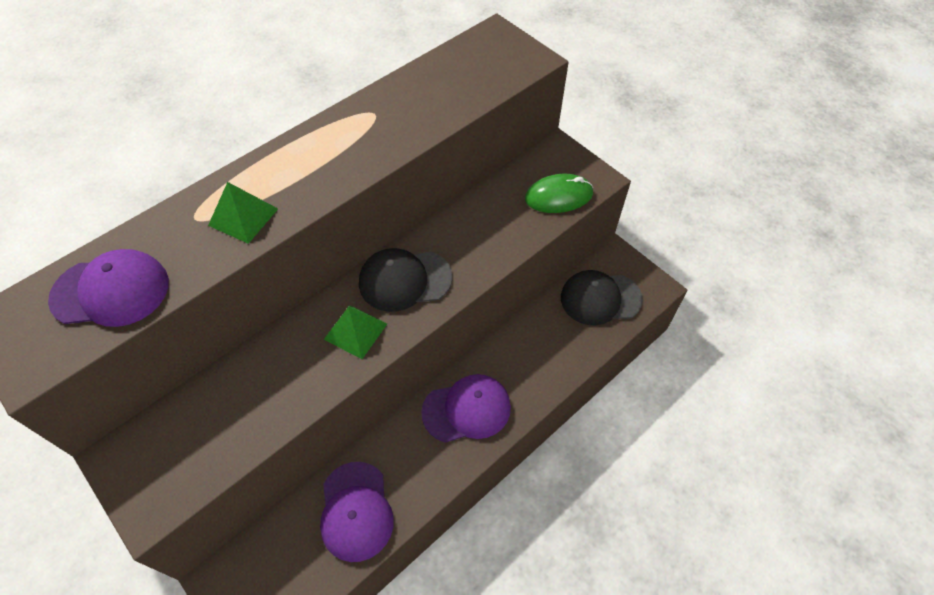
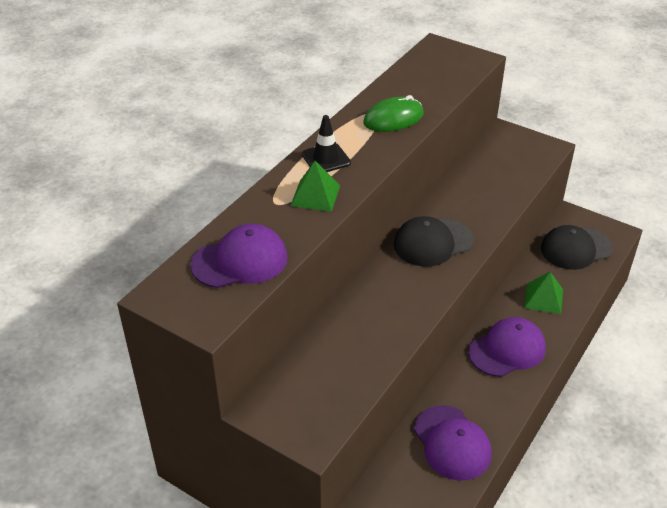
camera: 15 degrees left, 15 degrees down
green pyramid [324,305,387,359] -> green pyramid moved to [524,272,563,314]
green mouse [525,174,593,213] -> green mouse moved to [363,95,424,132]
none -> black traffic cone [302,115,351,172]

